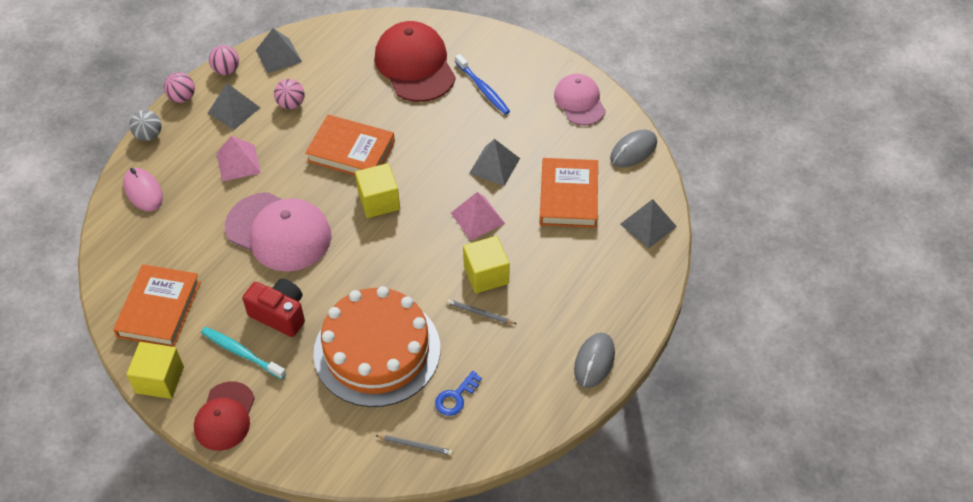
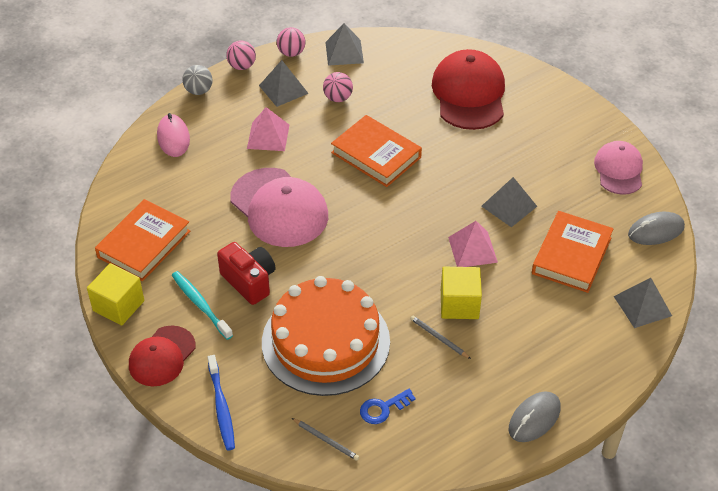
camera: 20 degrees right, 5 degrees down
yellow cube [355,163,400,218] -> none
blue toothbrush [455,54,510,115] -> blue toothbrush moved to [208,355,235,450]

